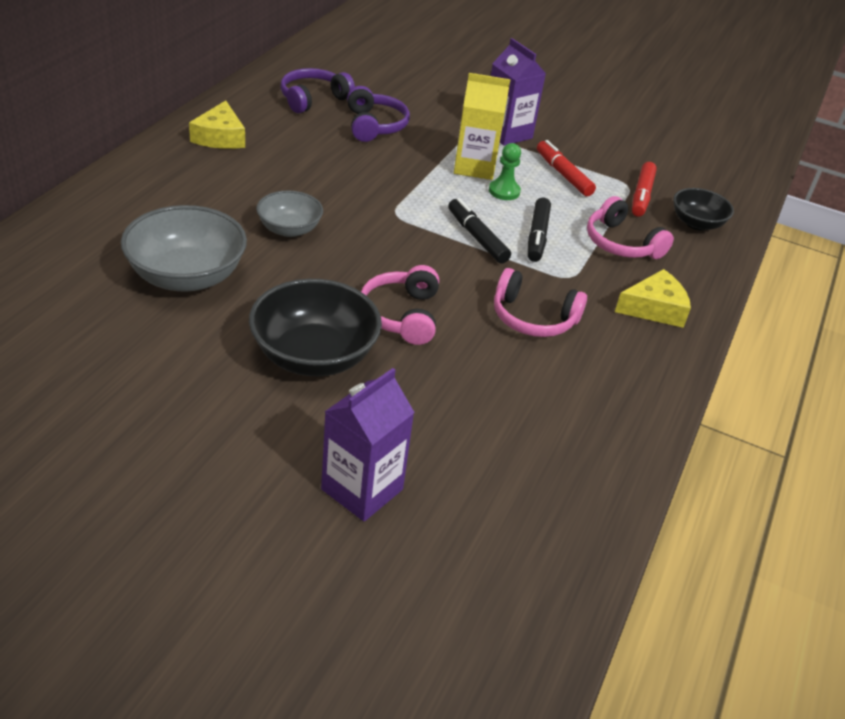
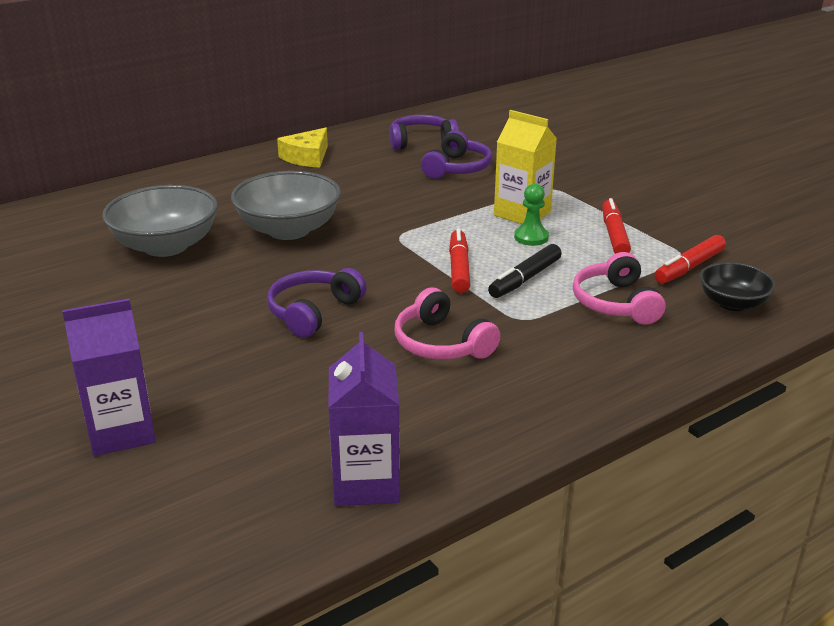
camera: 35 degrees right, 10 degrees down
black bowl [249,279,382,376] -> none
grey bowl [256,191,323,237] -> grey bowl [231,171,341,240], size x1.69
pink headphones [361,265,439,345] -> purple headphones [267,268,367,338]
black marker [448,198,511,264] -> red marker [449,228,470,293]
purple carton [491,38,546,146] -> purple carton moved to [328,332,400,506]
yellow cheese [615,269,691,328] -> none

